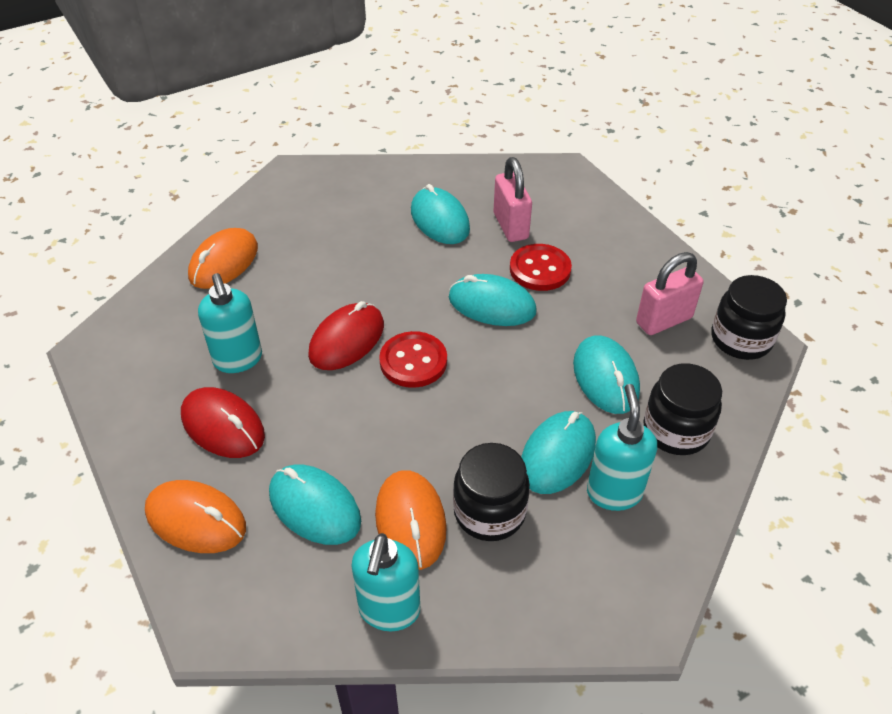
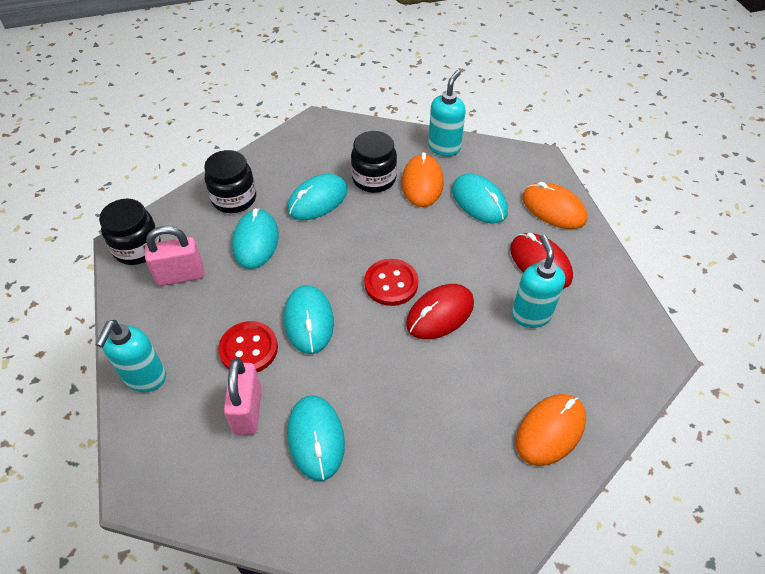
camera: 165 degrees left, 5 degrees up
turquoise mouse [449,274,537,326] -> turquoise mouse turned 45 degrees clockwise [284,285,334,354]
turquoise soap dispenser [587,384,657,511] -> turquoise soap dispenser moved to [95,320,166,392]

